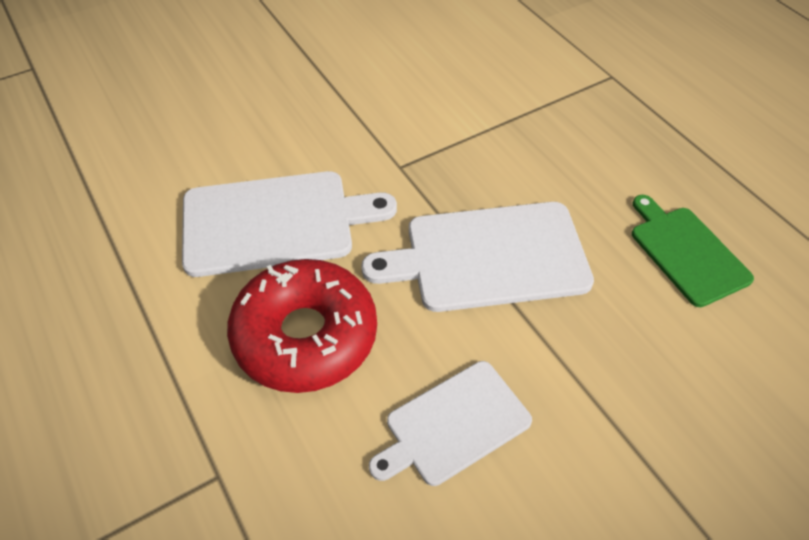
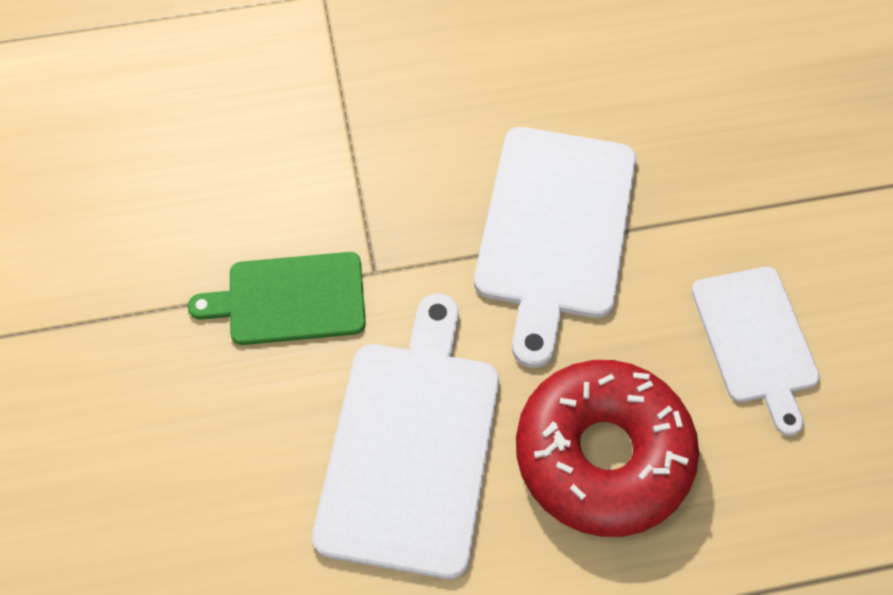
camera: 70 degrees left, 10 degrees up
green cutting board [632,195,754,307] -> green cutting board moved to [188,252,366,345]

